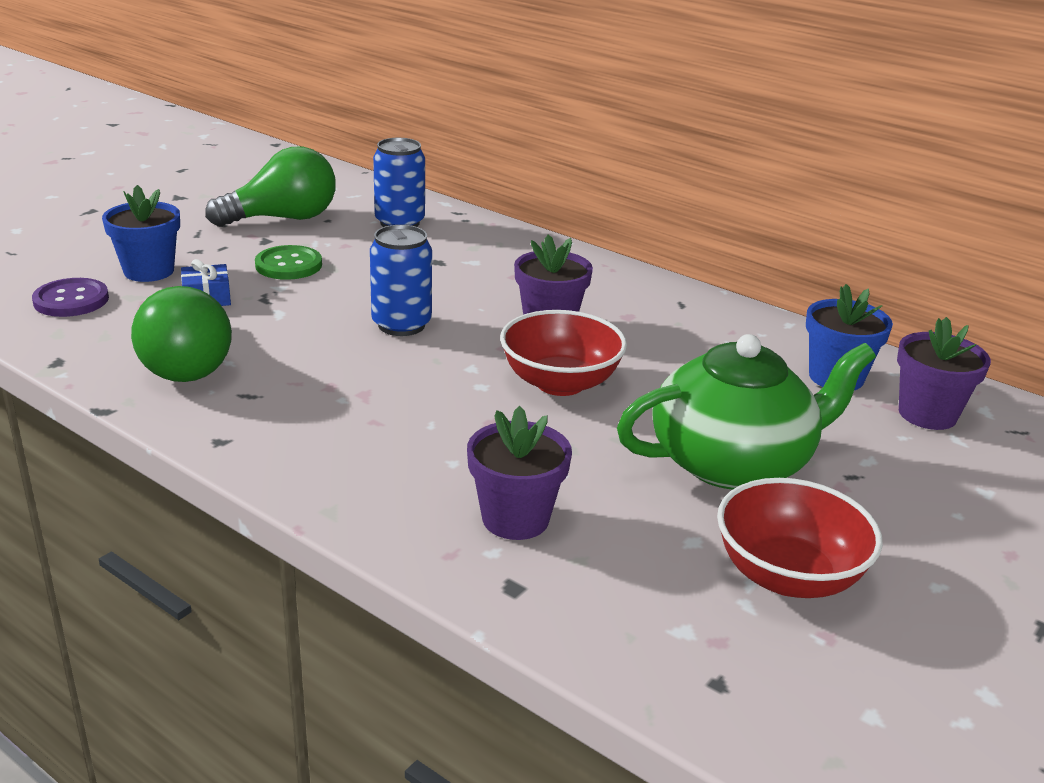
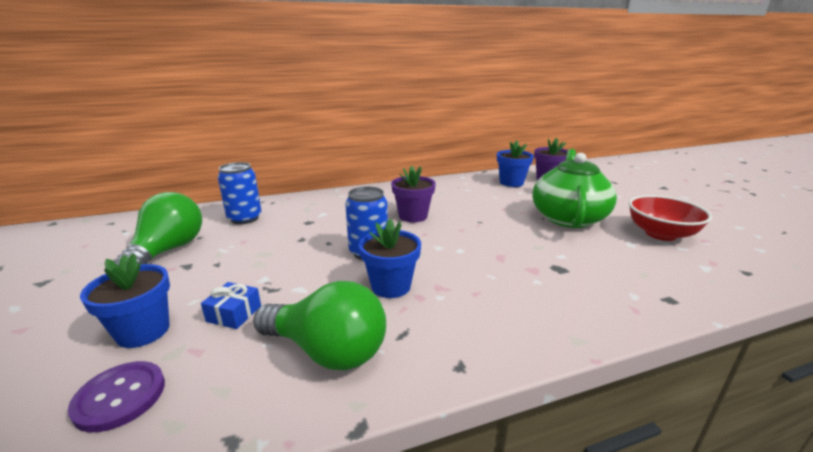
camera: 55 degrees left, 5 degrees down
green button [255,245,322,280] -> none
purple flower pot [467,406,572,540] -> none
red bowl [500,310,627,396] -> none
none -> blue flower pot [359,219,421,298]

